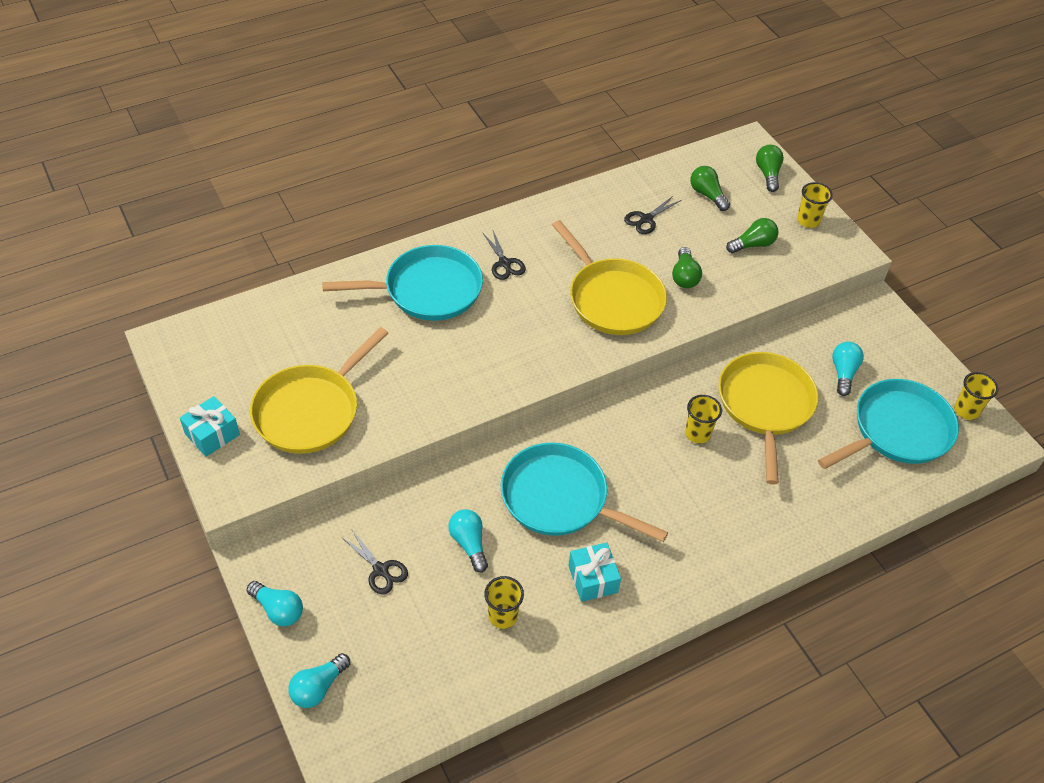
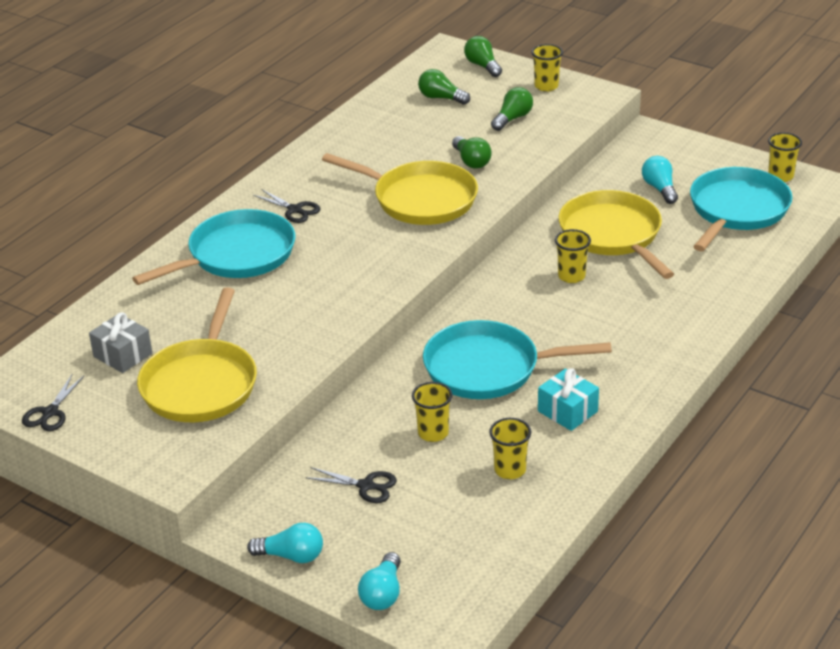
camera: 25 degrees left, 15 degrees down
turquoise gift [180,396,240,457] -> none
turquoise light bulb [448,509,488,572] -> yellow cup [412,382,453,442]
black scissors [624,196,681,234] -> black scissors moved to [22,375,85,431]
none -> grey gift [89,312,152,373]

